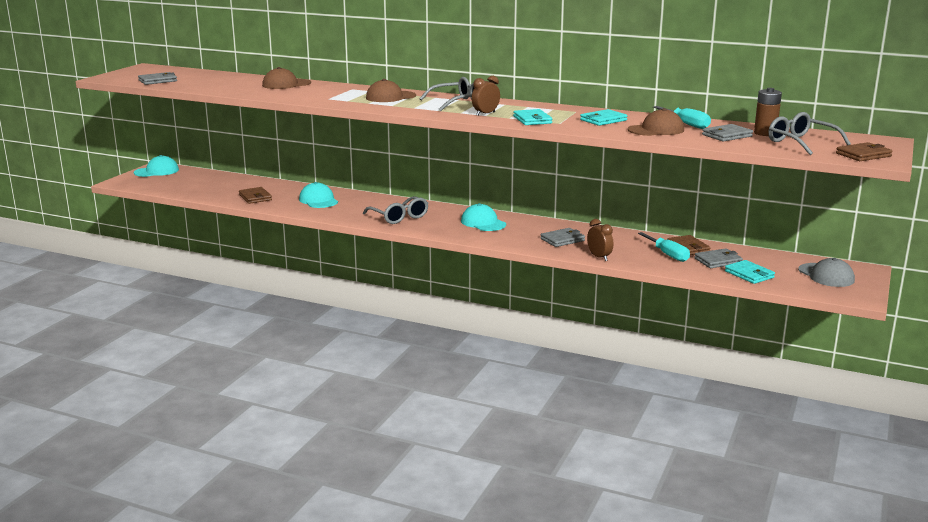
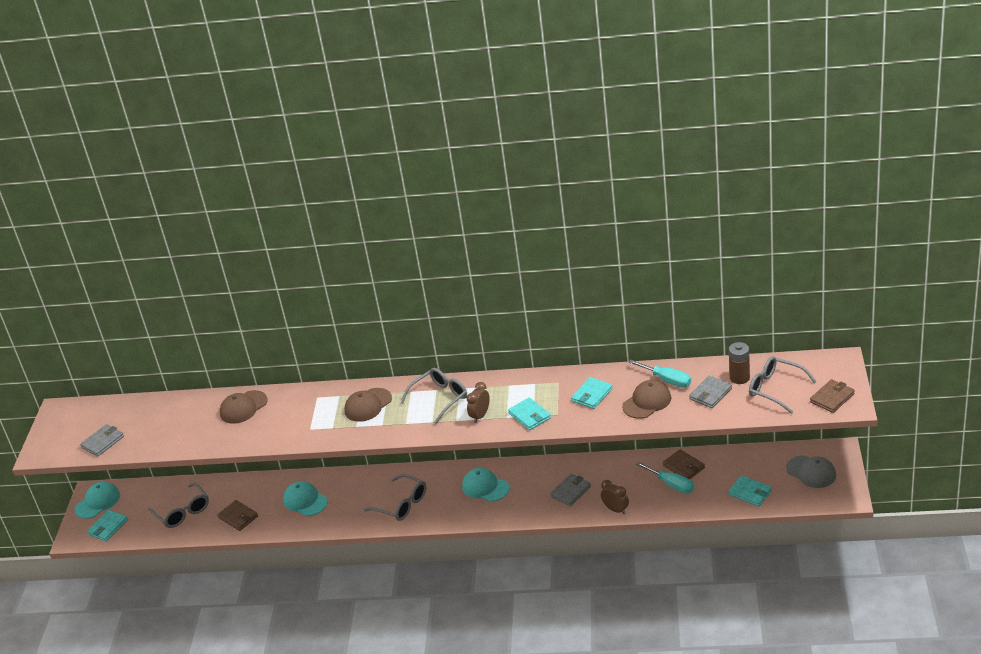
camera: 15 degrees left, 15 degrees up
grey wallet [694,248,743,268] -> none
none -> turquoise wallet [87,510,128,542]
none -> grey glasses [148,483,209,528]

